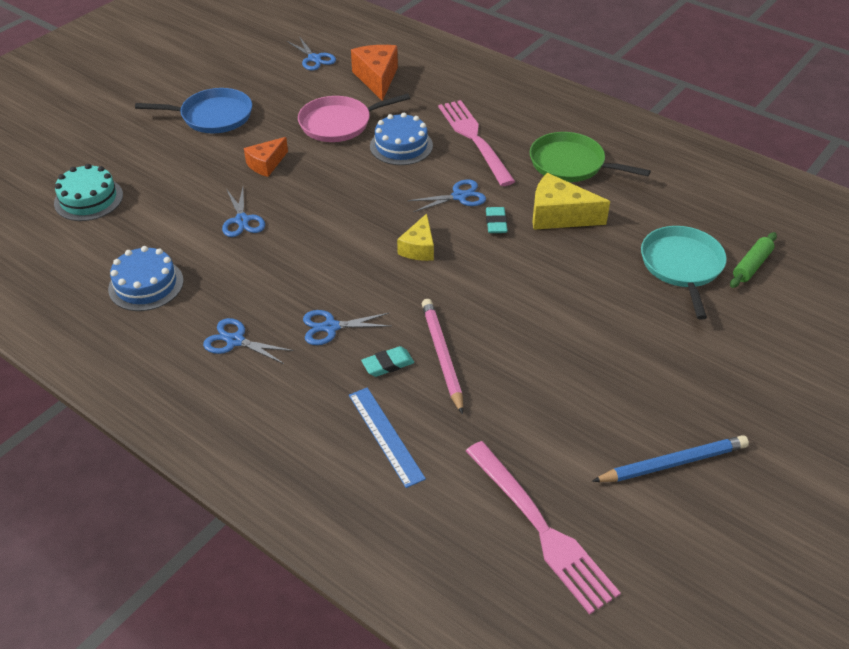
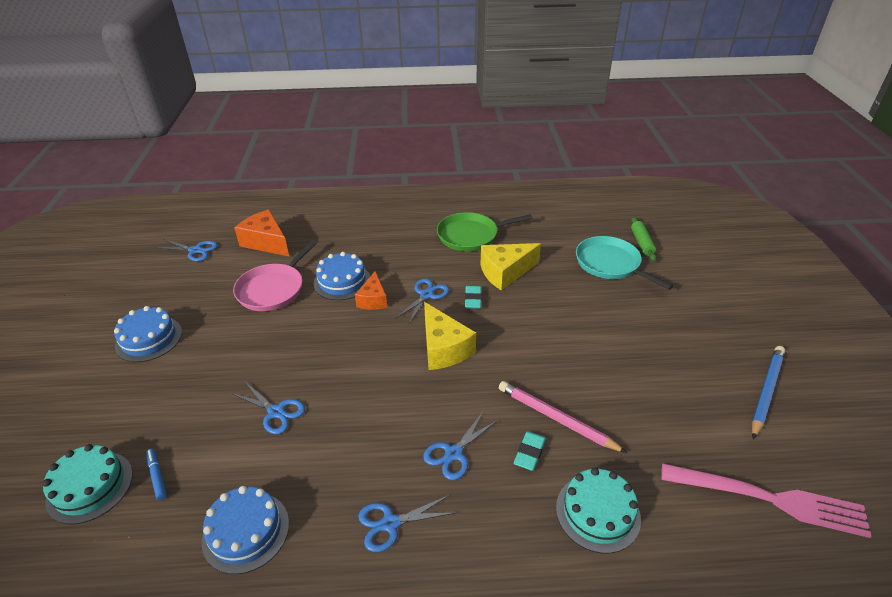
camera: 40 degrees left, 5 degrees down
blue pan [135,88,252,133] -> blue cake [114,306,182,362]
orange cheese [244,137,288,177] -> orange cheese moved to [355,271,387,310]
blue ruler [349,387,426,488] -> turquoise cake [556,468,641,553]
yellow cheese [397,213,434,261] -> yellow cheese [424,302,476,370], size x1.54
pink fork [438,100,515,186] -> none
turquoise eraser [486,207,508,233] -> turquoise eraser turned 45 degrees clockwise [465,286,482,309]
none -> blue marker [146,449,167,500]

